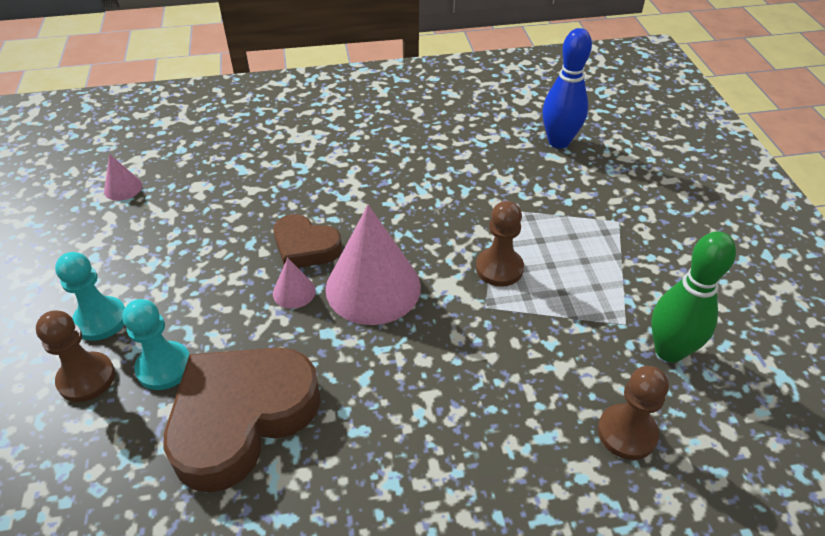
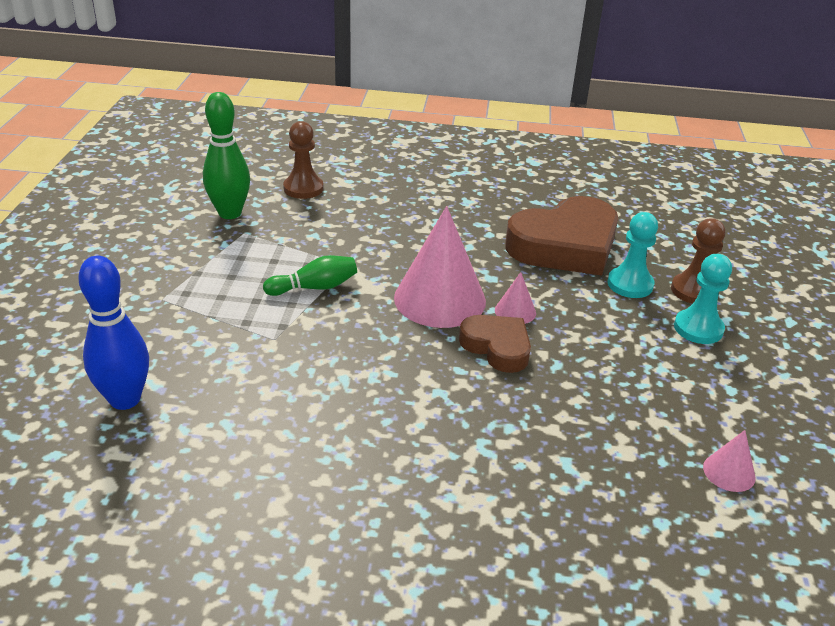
camera: 165 degrees left, 10 degrees down
brown pawn [476,201,524,287] -> green bowling pin [263,255,357,296]

